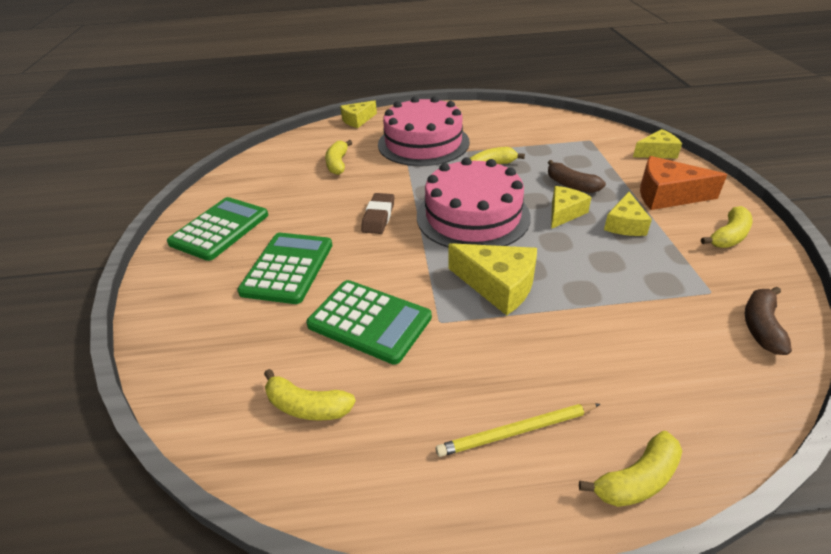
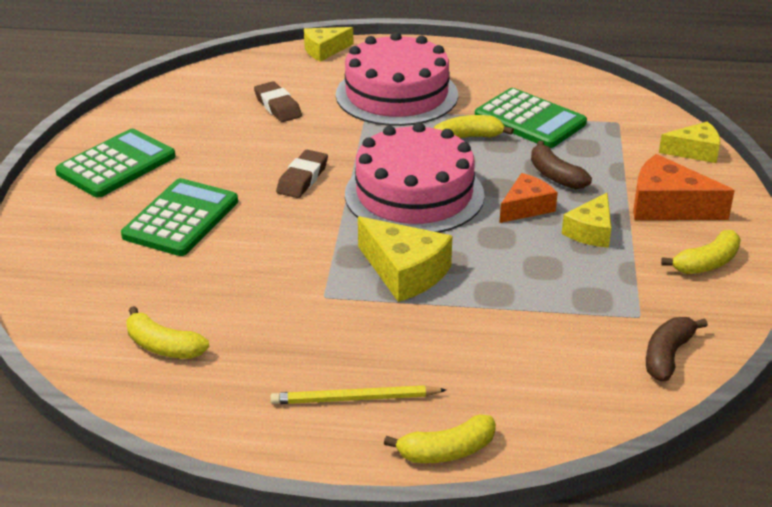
camera: 10 degrees right, 5 degrees down
green calculator [306,280,432,365] -> green calculator moved to [475,88,587,148]
yellow banana [325,140,352,175] -> brown eraser [254,81,302,122]
yellow cheese [551,186,592,229] -> orange cheese [499,173,558,223]

